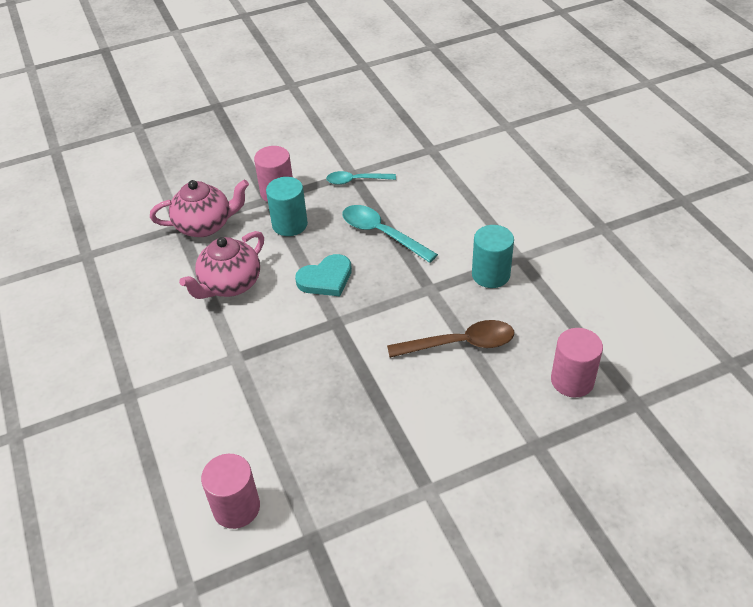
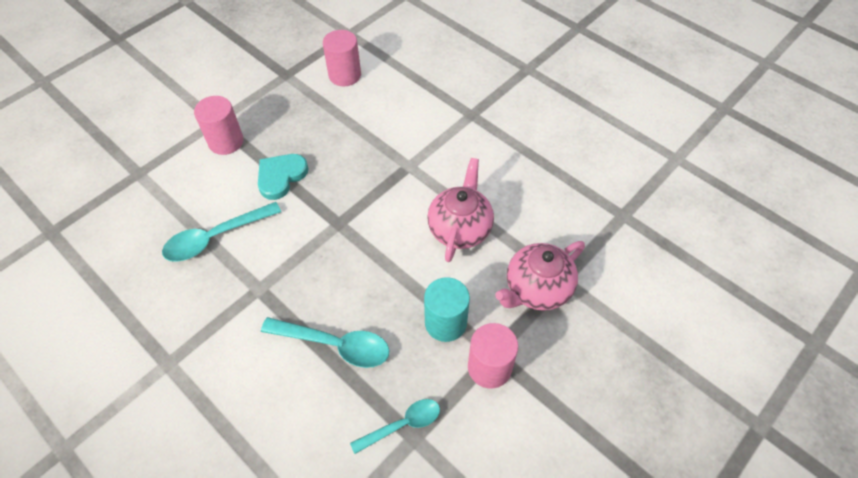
camera: 155 degrees right, 10 degrees up
turquoise heart [295,254,352,296] -> turquoise heart moved to [258,154,309,200]
brown spoon [387,320,514,358] -> turquoise spoon [162,202,281,262]
turquoise cylinder [472,225,514,288] -> none
pink cylinder [551,328,603,397] -> pink cylinder moved to [194,96,244,155]

